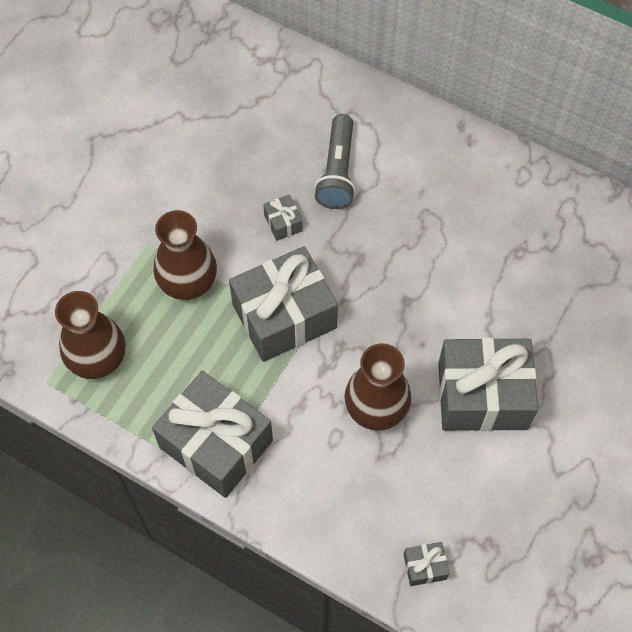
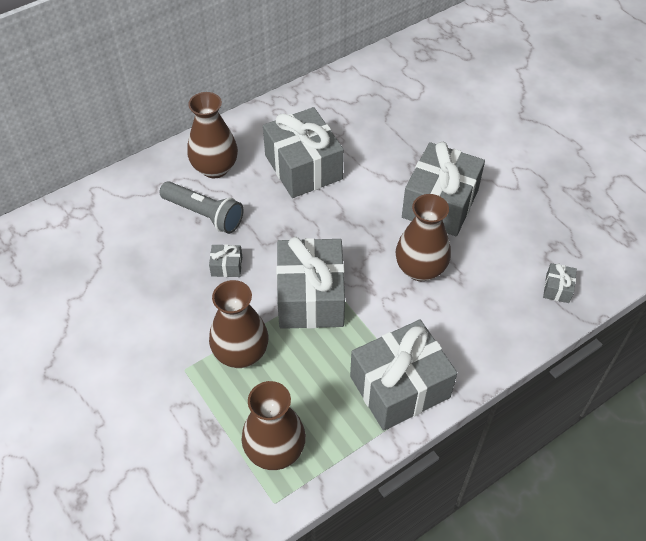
camera: 65 degrees left, 10 degrees down
none -> brown vase [187,92,238,178]
none -> grey gift [263,107,344,198]

